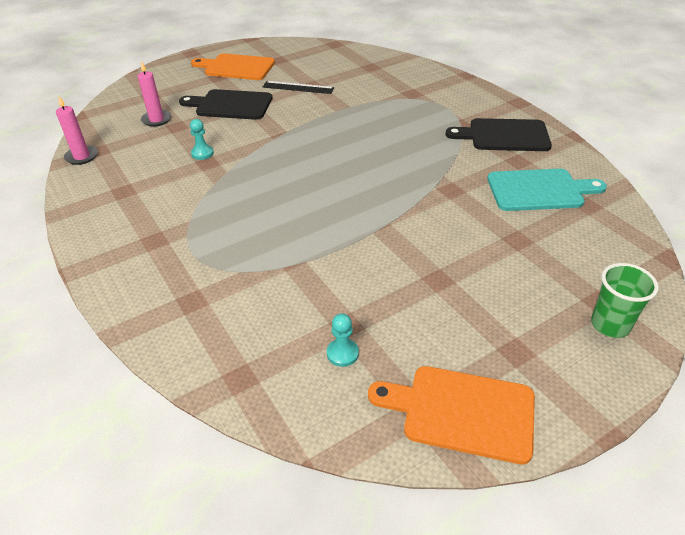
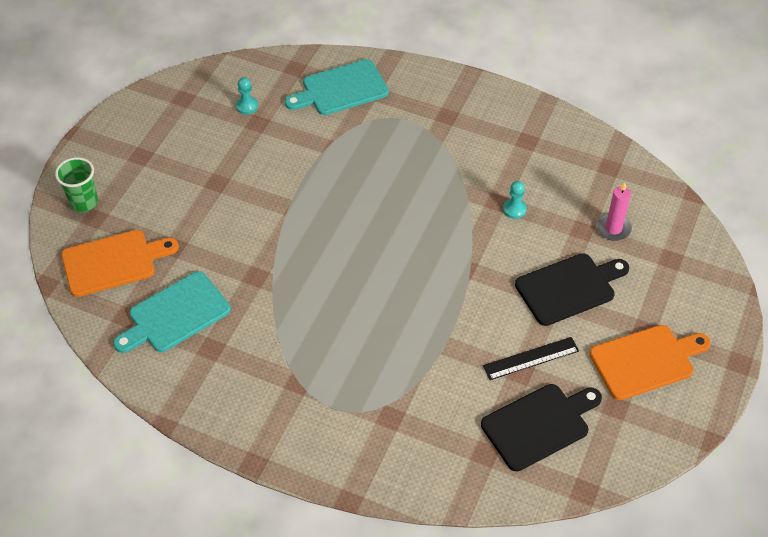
camera: 145 degrees right, 10 degrees up
pink candle [56,96,98,165] -> none
orange cutting board [368,366,535,464] -> orange cutting board moved to [61,230,179,297]
black cutting board [445,118,552,151] -> black cutting board moved to [481,384,602,471]
none -> turquoise cutting board [285,59,389,115]

